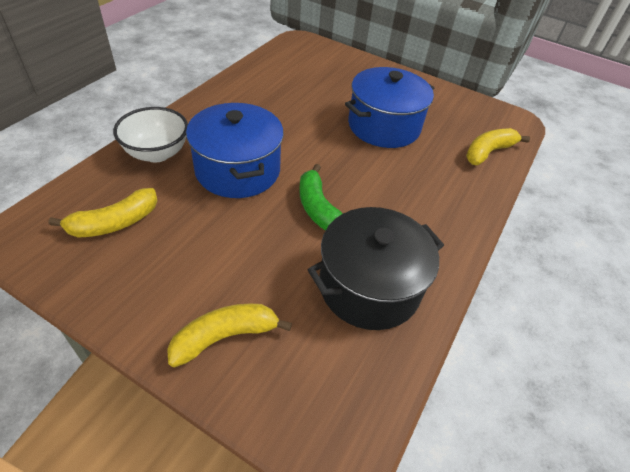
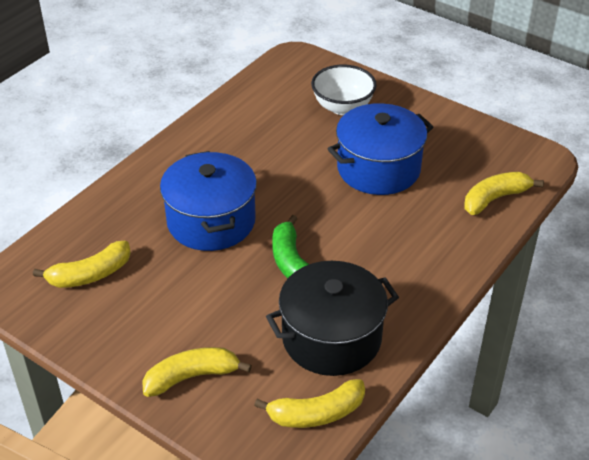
camera: 10 degrees right, 5 degrees down
white bowl [113,107,188,162] -> white bowl moved to [311,65,377,115]
none -> yellow banana [254,379,365,428]

